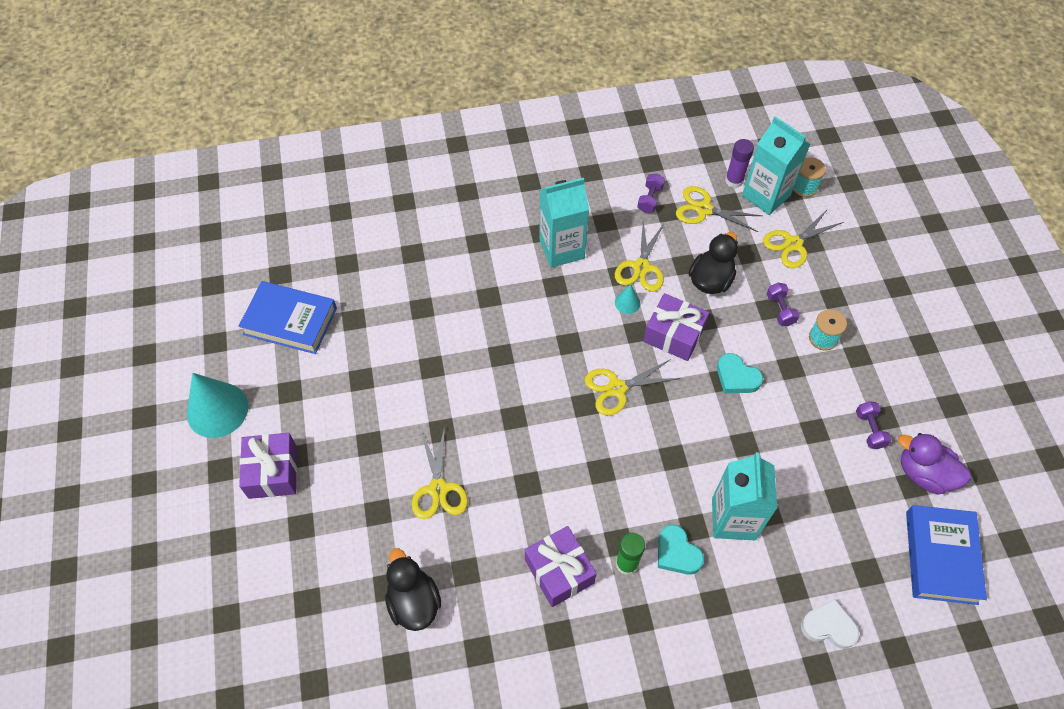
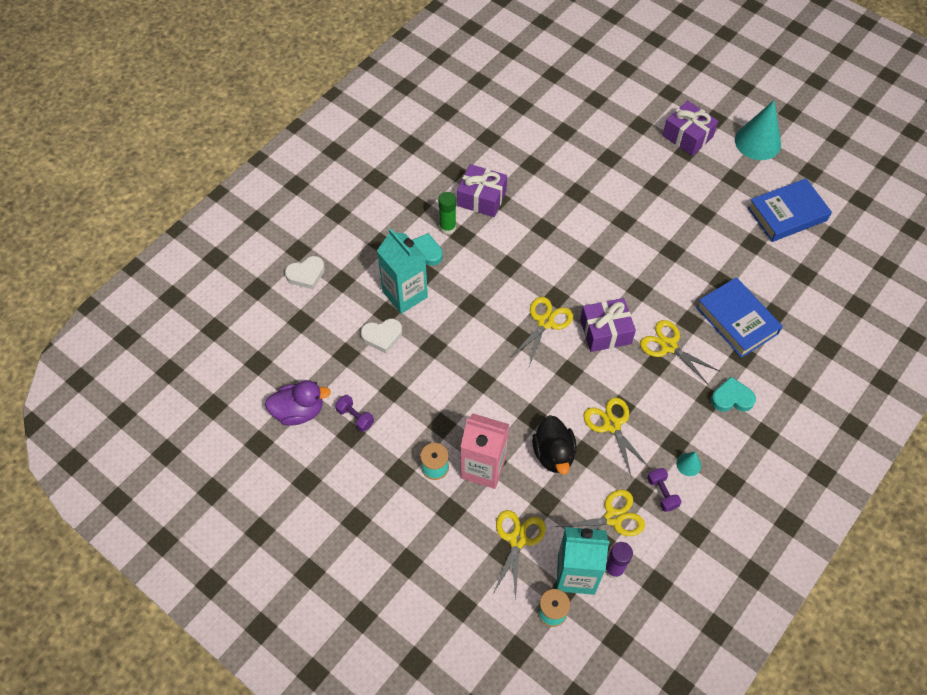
camera: 140 degrees right, 0 degrees up
black duck [385,548,442,631] -> none
yellow scissors [412,427,468,519] -> yellow scissors moved to [640,320,719,384]
turquoise carton [539,178,589,268] -> none
turquoise cone [615,284,640,314] -> turquoise cone moved to [676,452,701,476]
purple gift [643,293,709,361] -> purple gift moved to [580,298,636,352]
turquoise heart [717,353,763,393] -> turquoise heart moved to [711,377,756,412]
purple dumbbell [766,283,800,326] -> pink carton [460,413,509,489]
blue book [906,505,987,605] -> blue book moved to [696,277,783,358]
none -> white heart [361,319,402,353]

